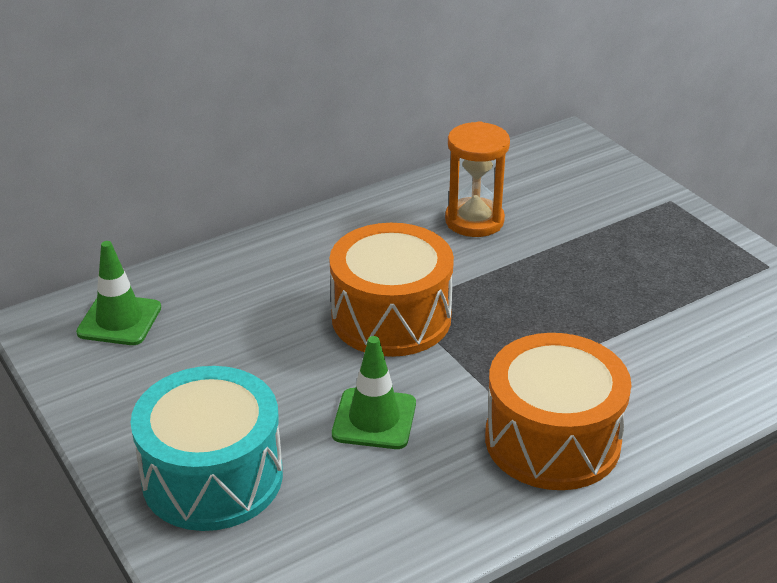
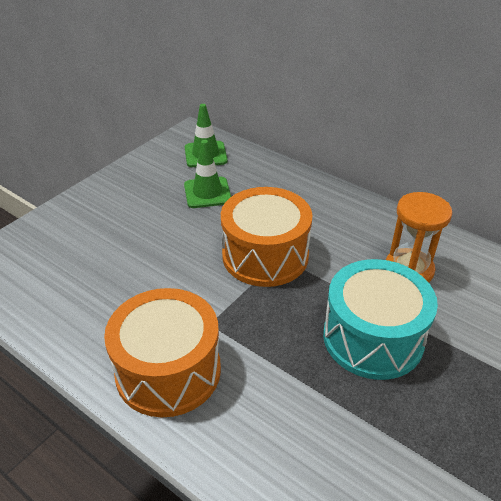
camera: 70 degrees right, 5 degrees up
turquoise drum [131,366,283,531] -> turquoise drum moved to [323,259,438,380]
green traffic cone [332,336,416,449] -> green traffic cone moved to [184,140,231,208]

